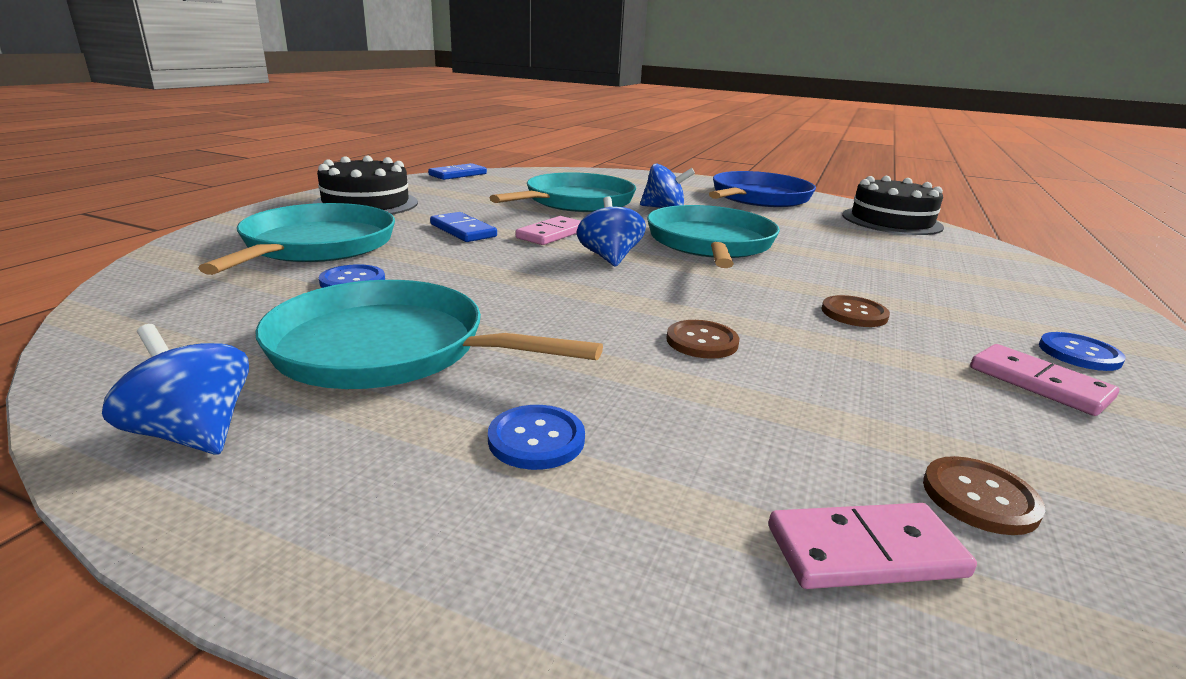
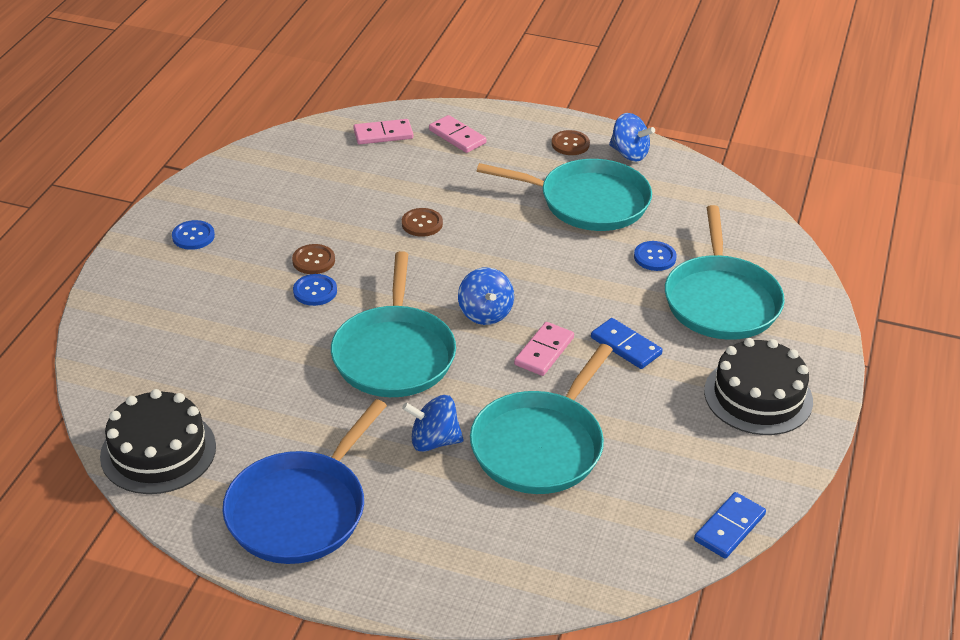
camera: 175 degrees right, 15 degrees up
blue button [488,405,585,470] -> blue button moved to [293,274,337,306]
brown button [923,456,1045,535] -> brown button moved to [551,130,590,155]
pink domino [970,344,1119,416] -> pink domino moved to [429,115,487,153]

